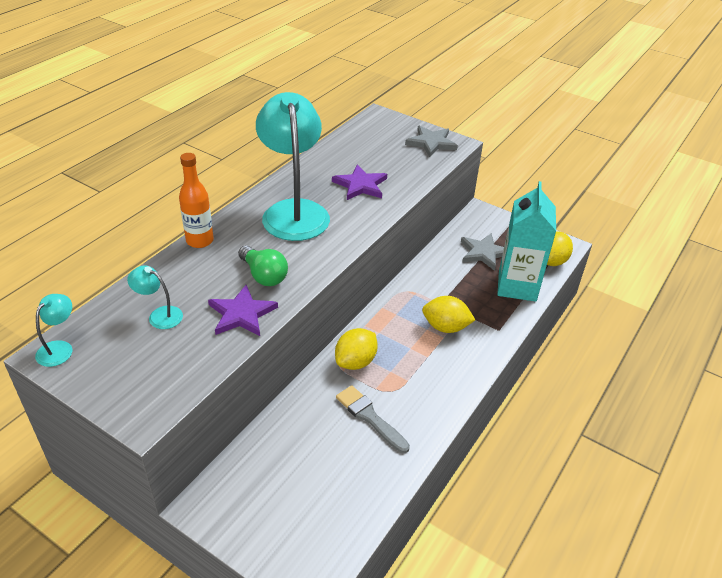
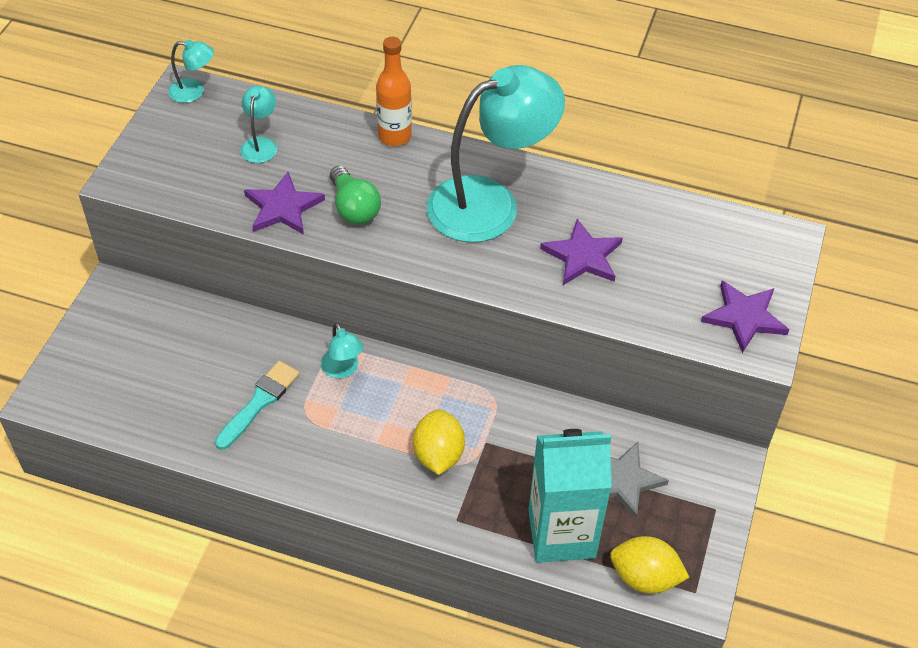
camera: 75 degrees right, 10 degrees up
green light bulb [238,245,288,286] -> green light bulb turned 60 degrees counterclockwise [330,166,381,225]
yellow lemon [335,328,378,370] -> turquoise lamp [321,323,364,379]
grey brush [336,385,410,453] -> turquoise brush [215,361,300,450]
grey star [405,125,458,157] -> purple star [701,281,789,353]

